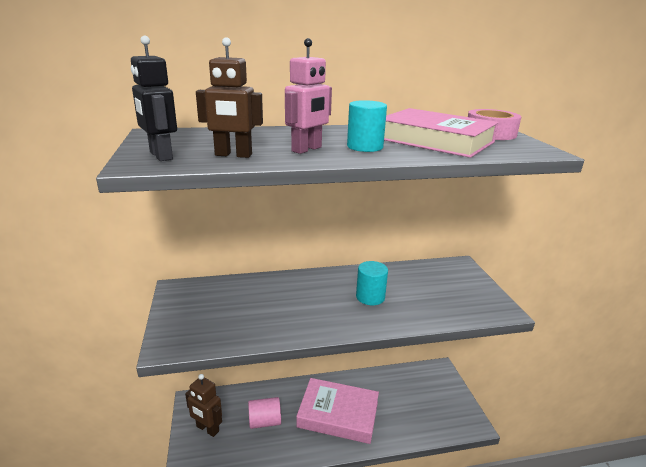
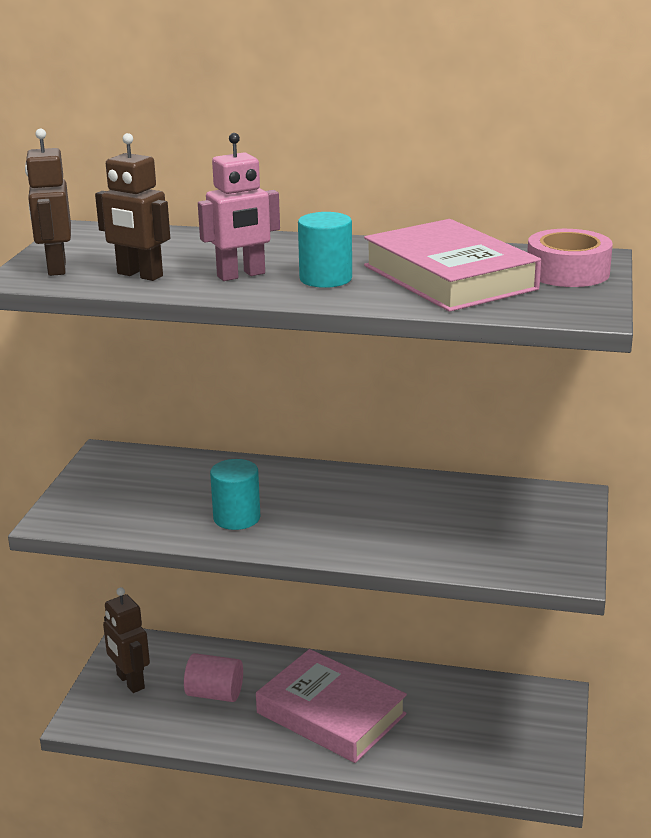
camera: 25 degrees right, 0 degrees up
black robot [131,36,177,161] -> brown robot [25,129,71,276]
turquoise cylinder [356,261,388,305] -> turquoise cylinder moved to [210,459,261,530]

